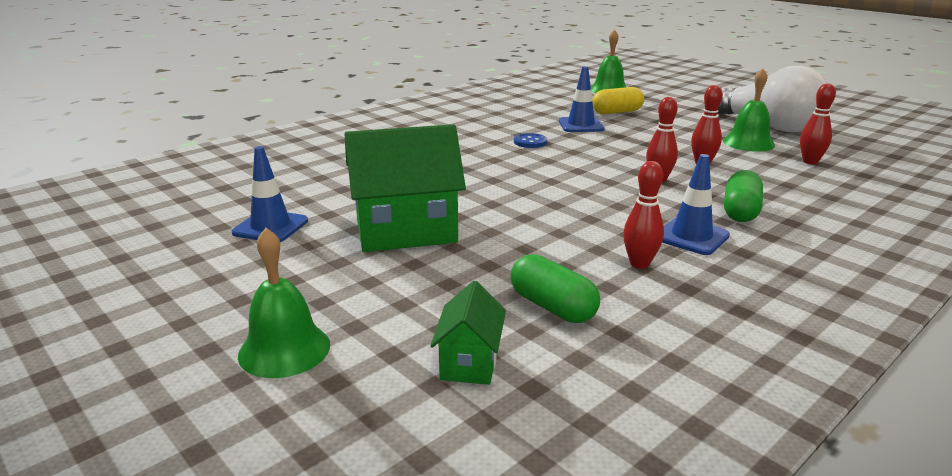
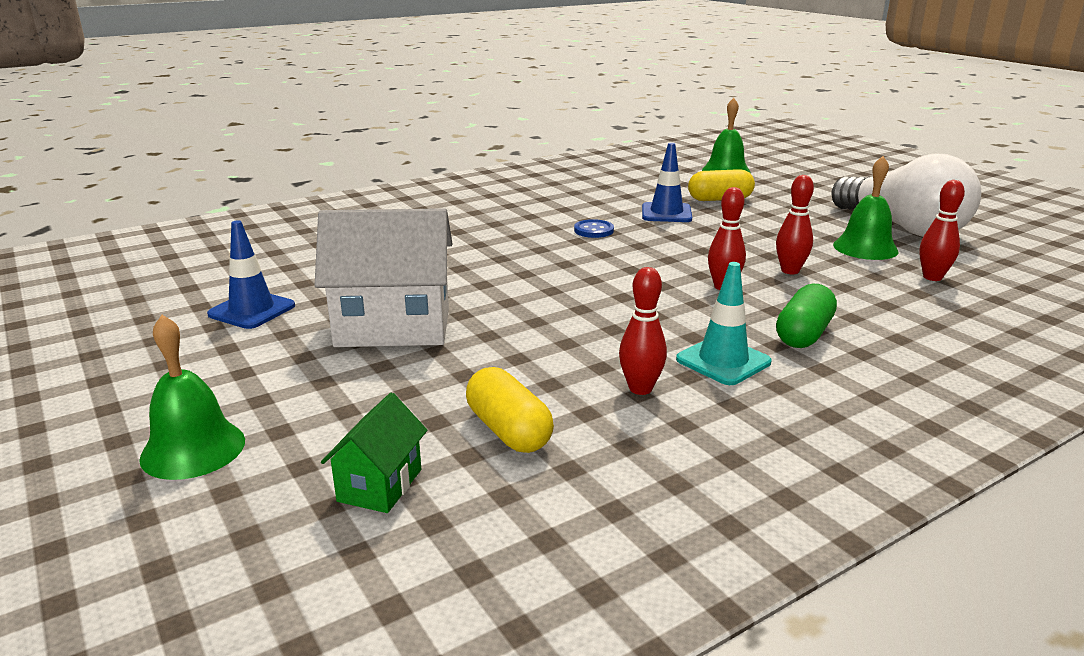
camera: 10 degrees right, 0 degrees up
green house [345,124,466,252] -> white house [315,208,453,347]
green capsule [511,254,600,323] -> yellow capsule [466,367,554,453]
blue traffic cone [662,154,730,255] -> turquoise traffic cone [676,262,772,385]

